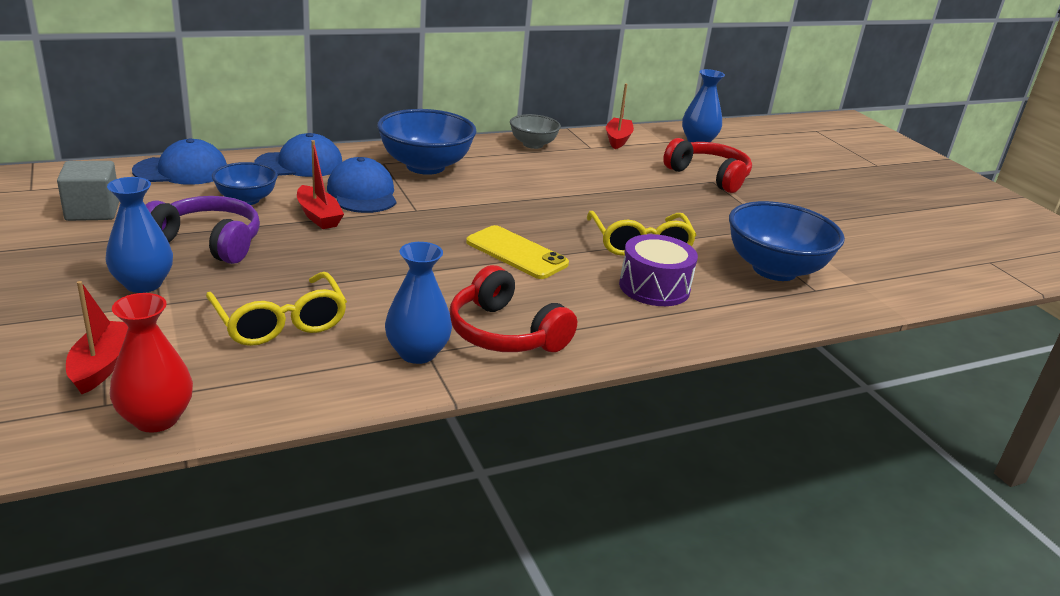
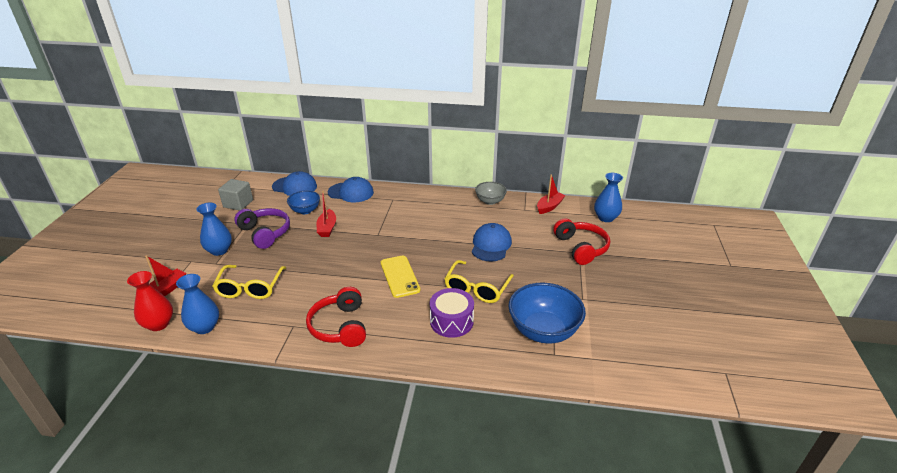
camera: 35 degrees right, 5 degrees up
blue cap [327,157,396,213] -> blue cap moved to [472,223,512,262]
blue bowl [377,109,477,175] -> none
blue vase [385,242,452,364] -> blue vase moved to [176,274,219,334]

